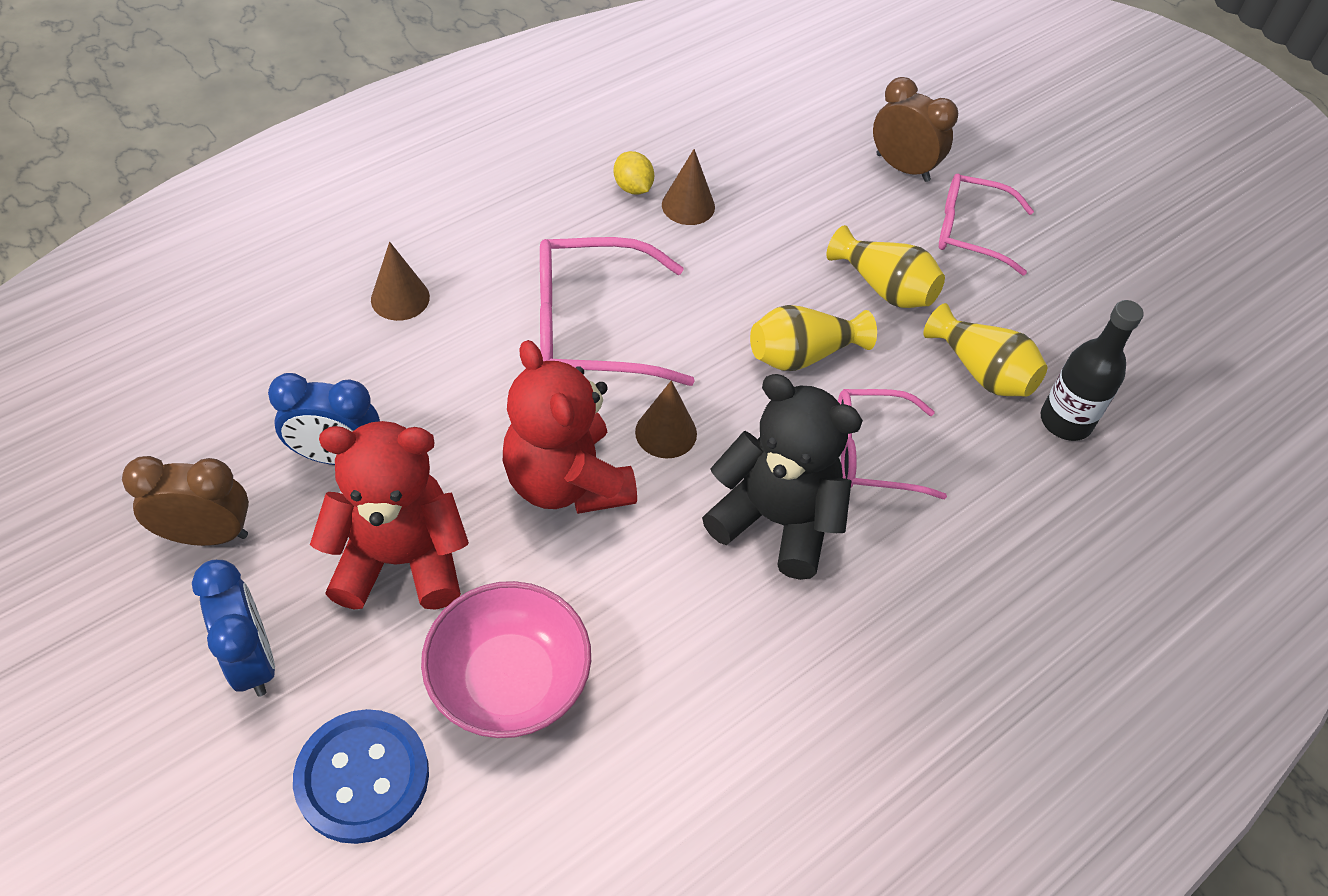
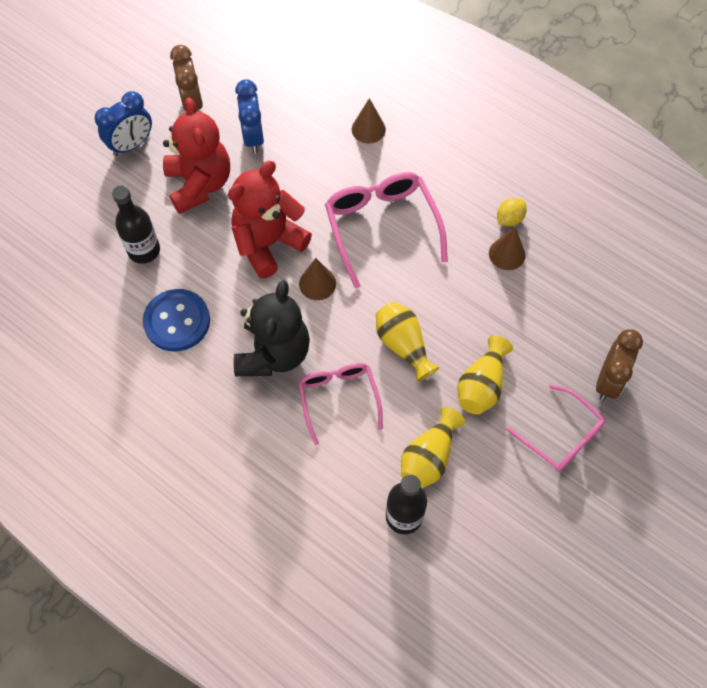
camera: 80 degrees right, 10 degrees up
blue button [293,709,429,844] -> blue button moved to [143,289,210,352]
pink bowl [421,581,591,738] -> black bottle [112,186,160,264]
pink glasses [939,174,1034,275] -> pink glasses turned 135 degrees clockwise [507,384,605,472]

